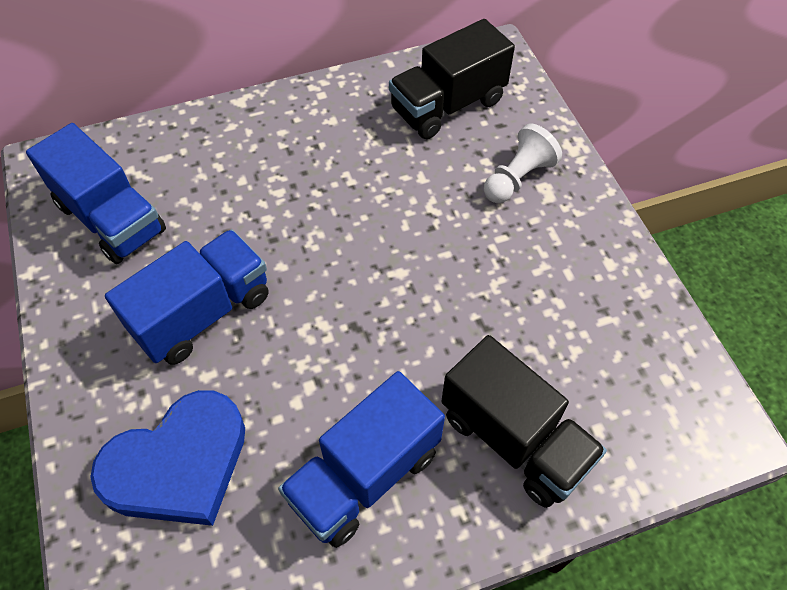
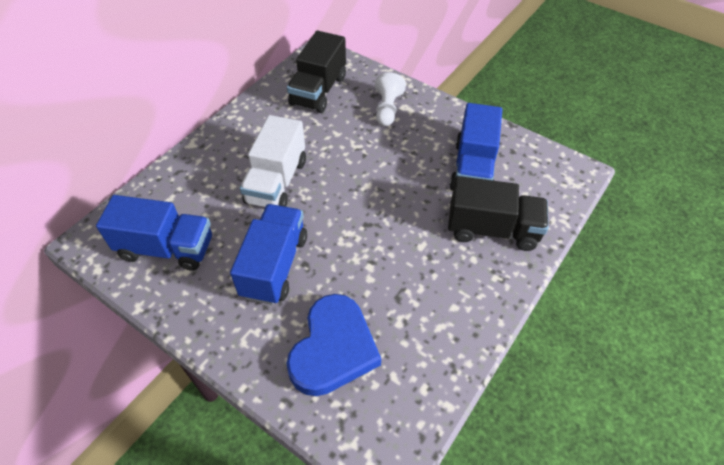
camera: 35 degrees left, 5 degrees down
blue truck [278,371,445,548] -> blue truck moved to [450,103,502,191]
none -> white truck [240,115,306,207]

